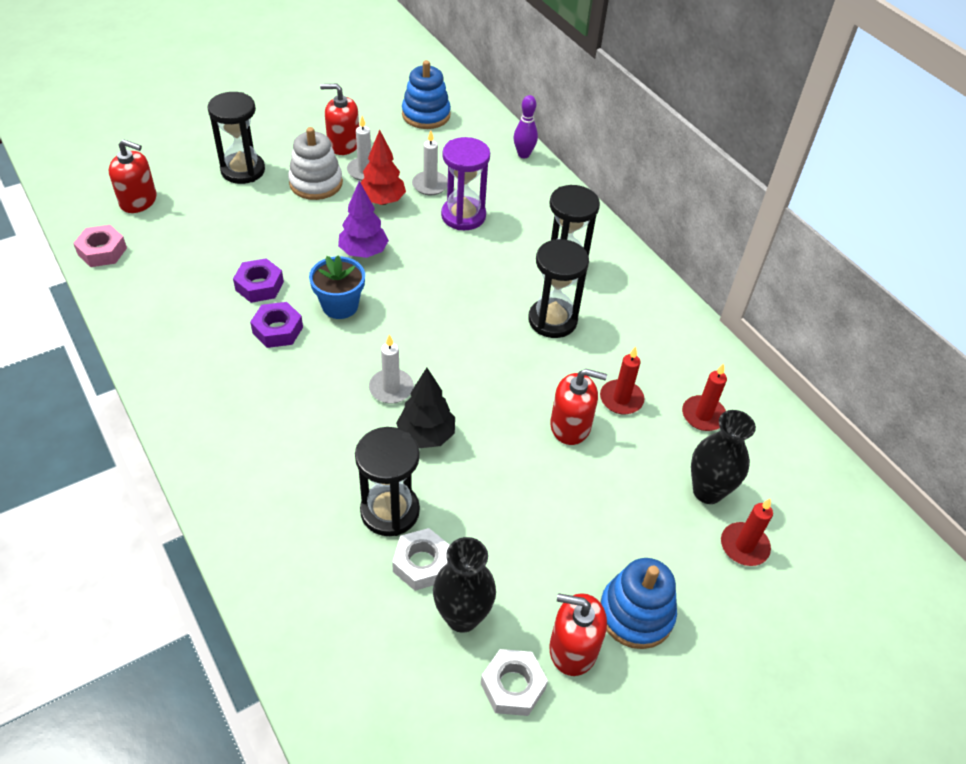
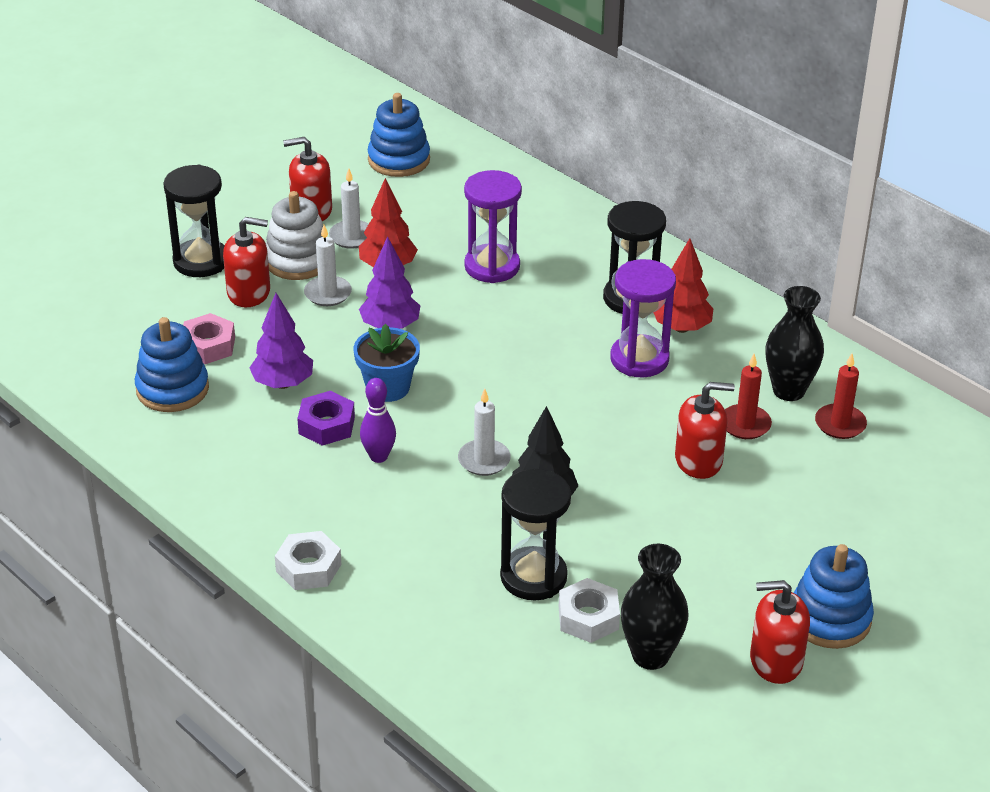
camera: 10 degrees left, 10 degrees down
pink nut [73,225,127,267] -> pink nut moved to [183,313,235,364]
red soap dispenser [109,139,156,213] -> red soap dispenser moved to [223,217,270,307]
purple nut [233,258,284,303] -> purple tree [249,293,313,389]
white candle [412,131,448,196] -> white candle moved to [304,225,352,306]
white nut [481,649,548,716] -> white nut moved to [275,531,342,590]
purple bowling pin [514,95,538,158] -> purple bowling pin moved to [360,378,396,463]
black hourglass [528,239,589,338] -> purple hourglass [610,259,676,377]
black vase [691,410,756,504] -> black vase moved to [765,286,824,401]
red candle [721,499,773,566] -> none
none -> blue stacking toy [135,317,209,412]
none -> red tree [654,238,713,333]

